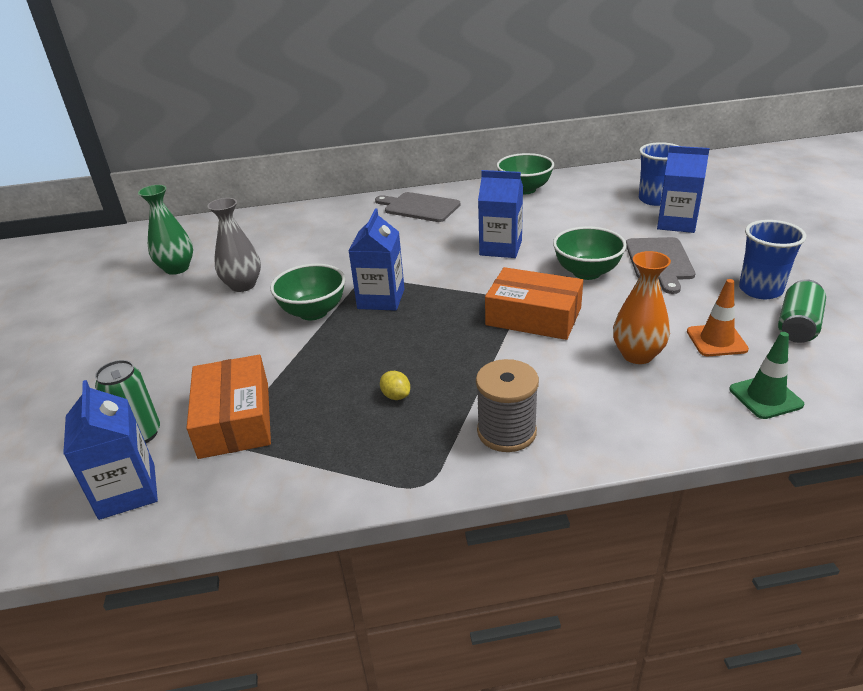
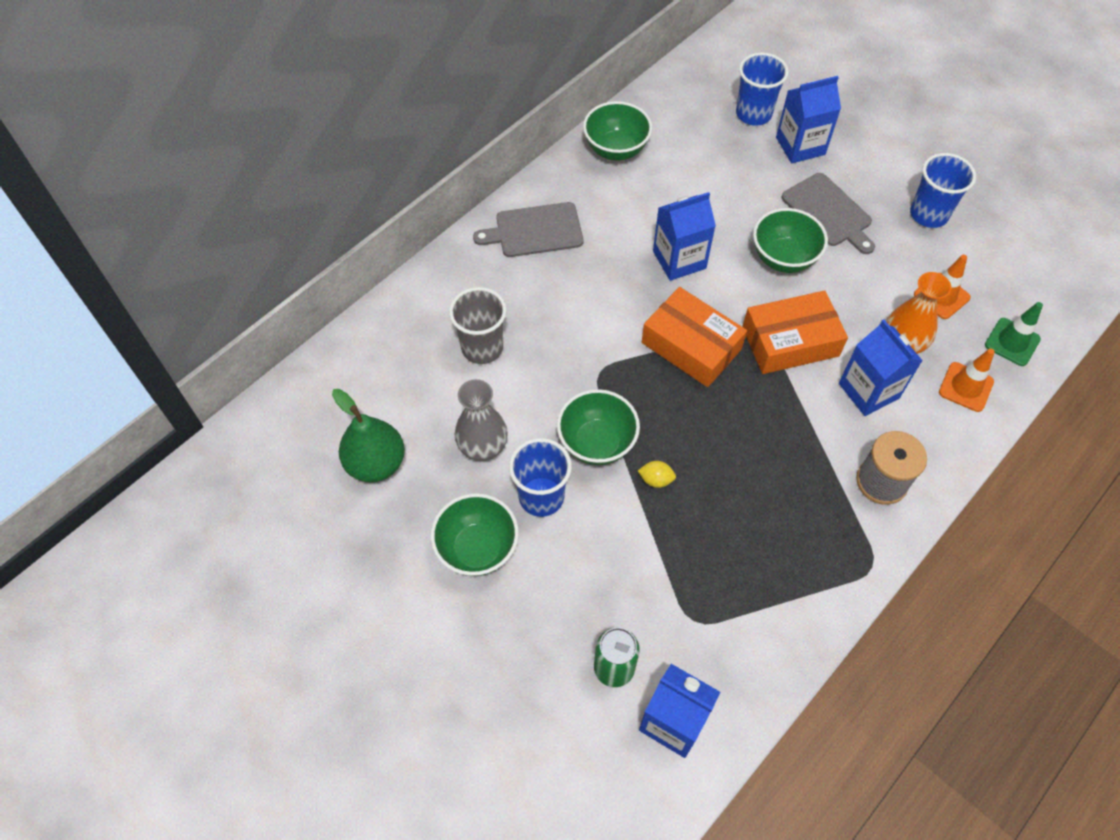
camera: 40 degrees left, 25 degrees up
green vase [138,185,193,275] -> green pear [332,389,405,482]
orange box [186,355,271,459] -> orange box moved to [642,287,747,387]
blue carton [349,208,404,311] -> blue carton moved to [839,320,923,416]
yellow lemon [380,371,410,400] -> yellow lemon moved to [638,461,676,488]
green can [778,279,826,343] -> none
none -> green bowl [431,493,519,576]
none -> grey cup [449,287,507,364]
none -> blue cup [509,438,572,517]
none -> orange traffic cone [939,349,995,412]

